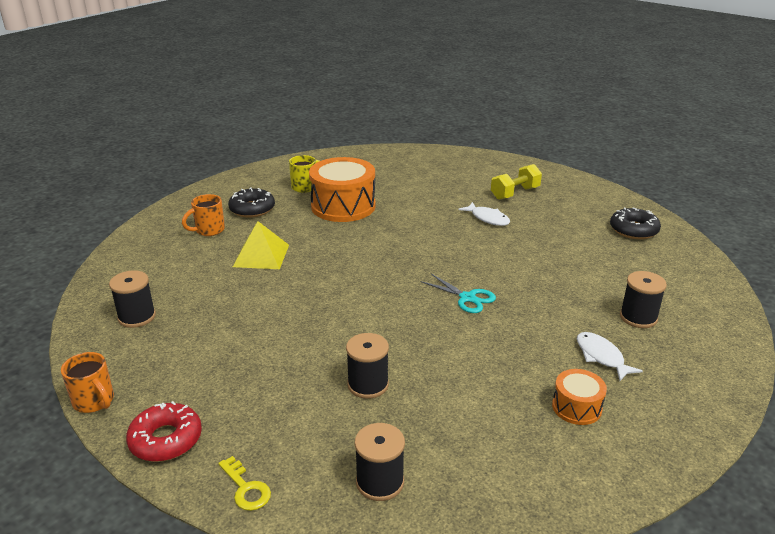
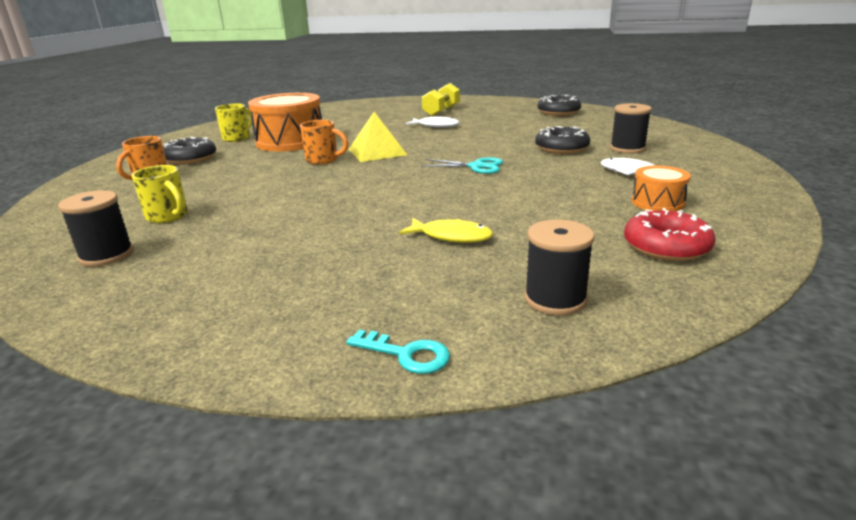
camera: 25 degrees left, 5 degrees down
orange mug [61,352,114,413] -> orange mug moved to [300,120,349,165]
red donut [126,401,202,462] -> red donut moved to [624,208,715,261]
yellow key [218,456,271,511] -> turquoise key [346,330,450,374]
yellow pyramid [233,221,289,269] -> yellow pyramid moved to [348,112,407,162]
black spool [346,333,389,399] -> yellow fish [399,218,493,243]
none -> yellow mug [131,165,188,223]
none -> black donut [535,126,590,154]

